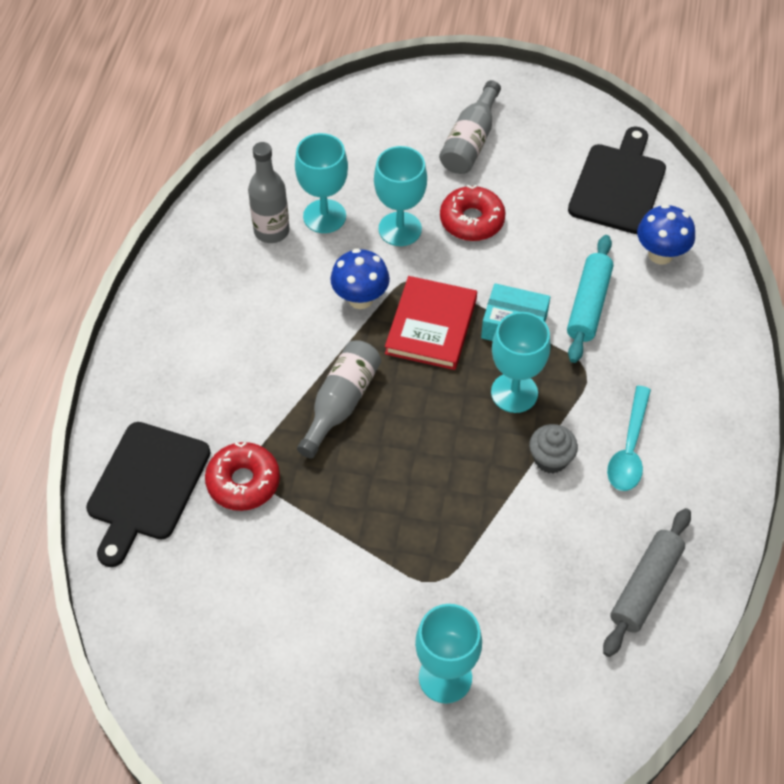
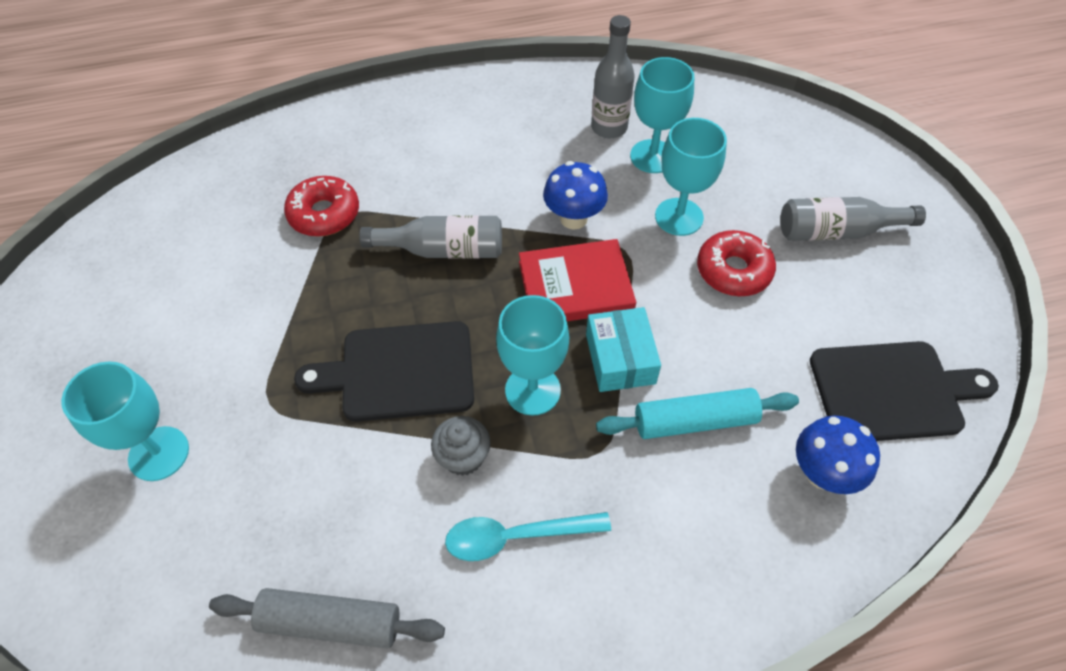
camera: 65 degrees right, 0 degrees up
black cutting board [86,422,211,567] -> black cutting board moved to [294,321,474,422]

